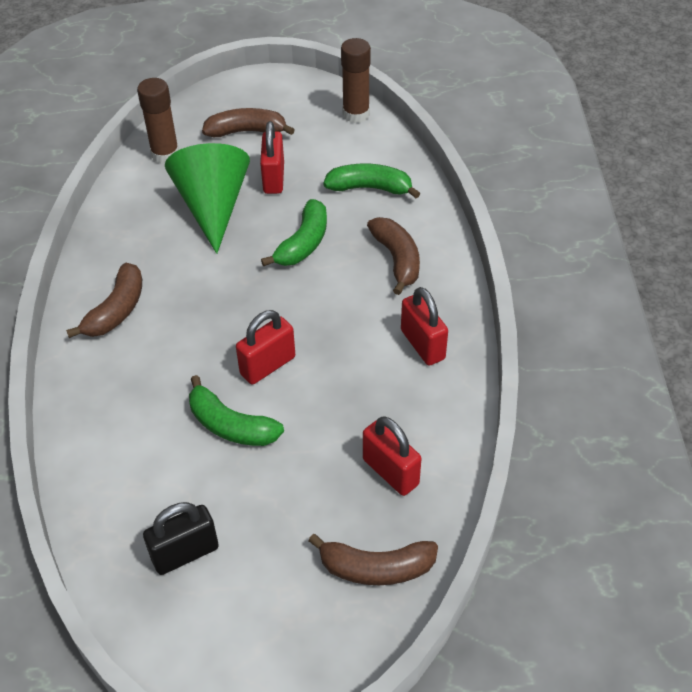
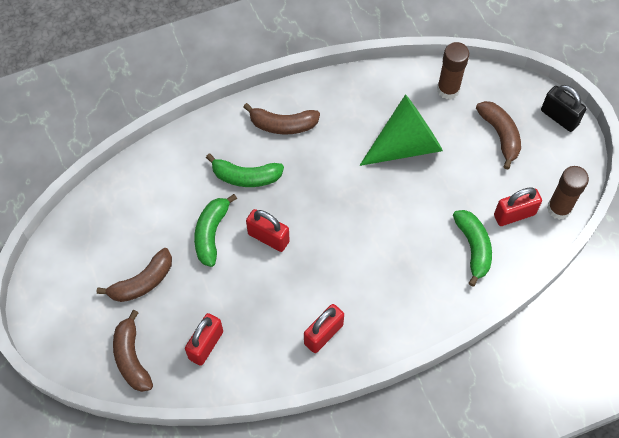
camera: 70 degrees right, 15 degrees up
black padlock [143,502,219,575] -> black padlock moved to [541,85,587,132]
red padlock [260,121,284,194] -> red padlock moved to [494,187,542,226]
green banana [261,199,327,266] -> green banana moved to [206,154,284,187]
brown banana [367,217,420,295] -> brown banana moved to [97,248,172,302]

